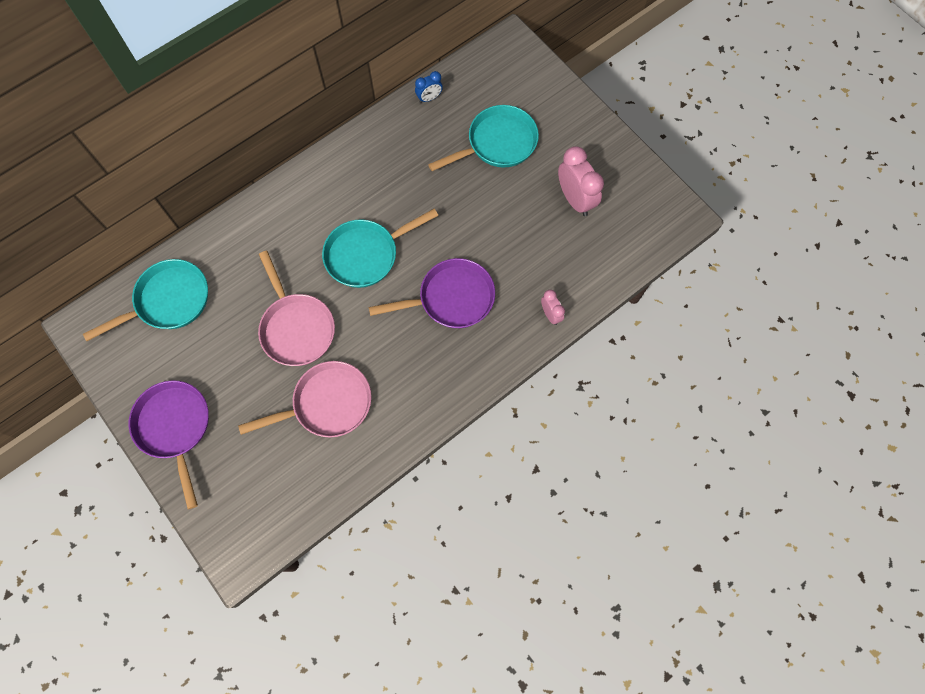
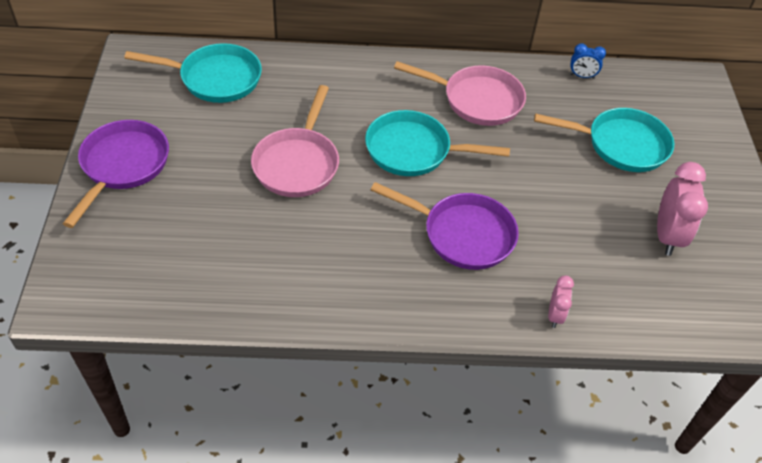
camera: 35 degrees right, 20 degrees down
pink pan [238,361,371,437] -> pink pan moved to [394,61,526,126]

